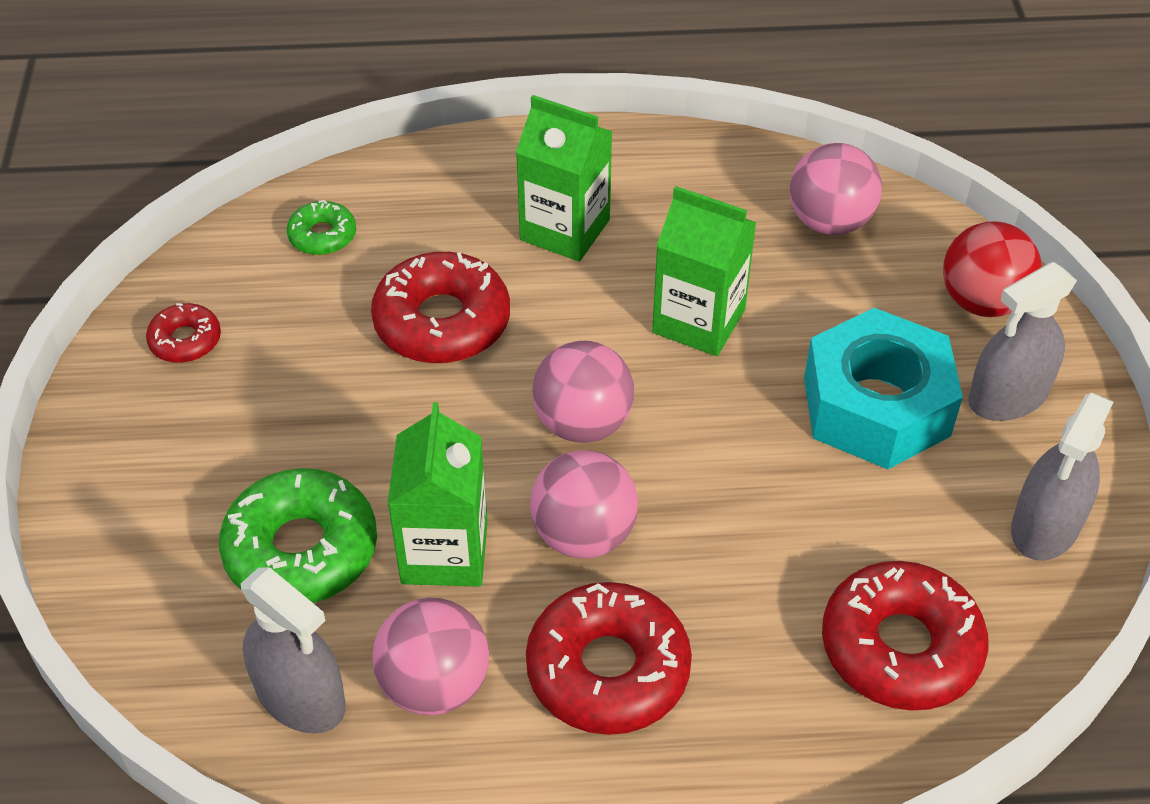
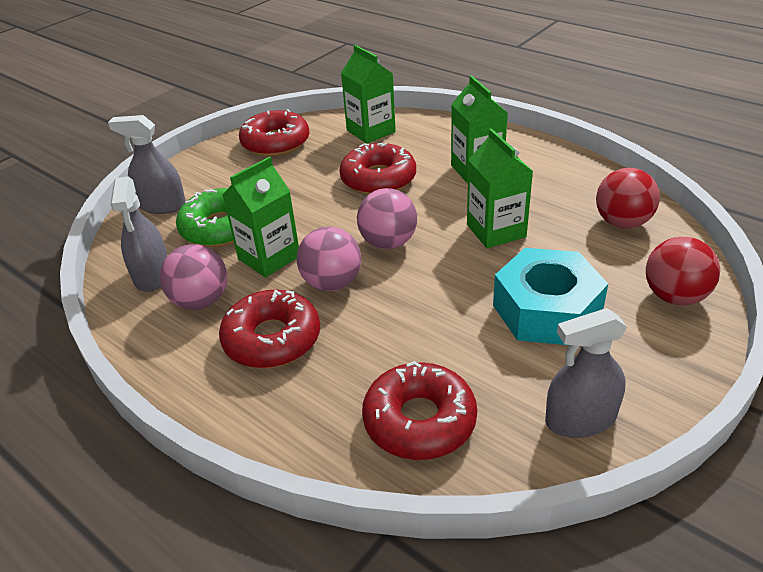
camera: 45 degrees right, 10 degrees down
red donut [146,303,221,363] -> red donut [239,109,309,157], size x1.91
green donut [287,200,356,255] -> green carton [341,45,396,144]
pink ball [790,143,882,235] -> red ball [596,168,660,229]
grey spray bottle [968,262,1077,421] -> grey spray bottle moved to [108,115,186,214]

